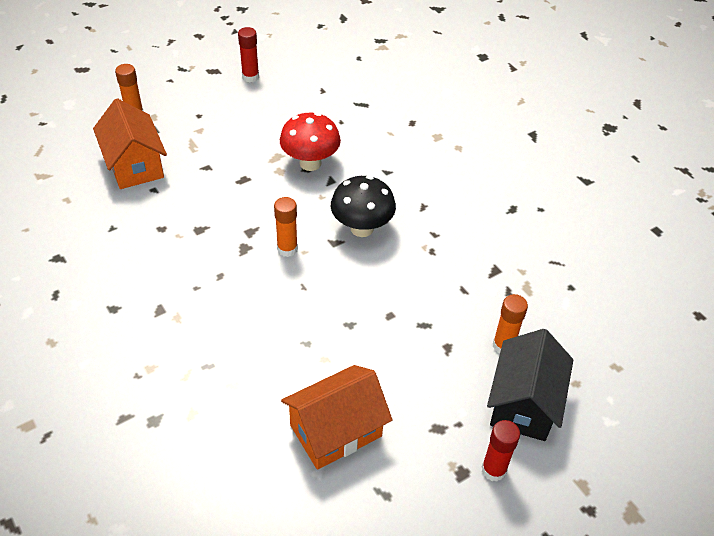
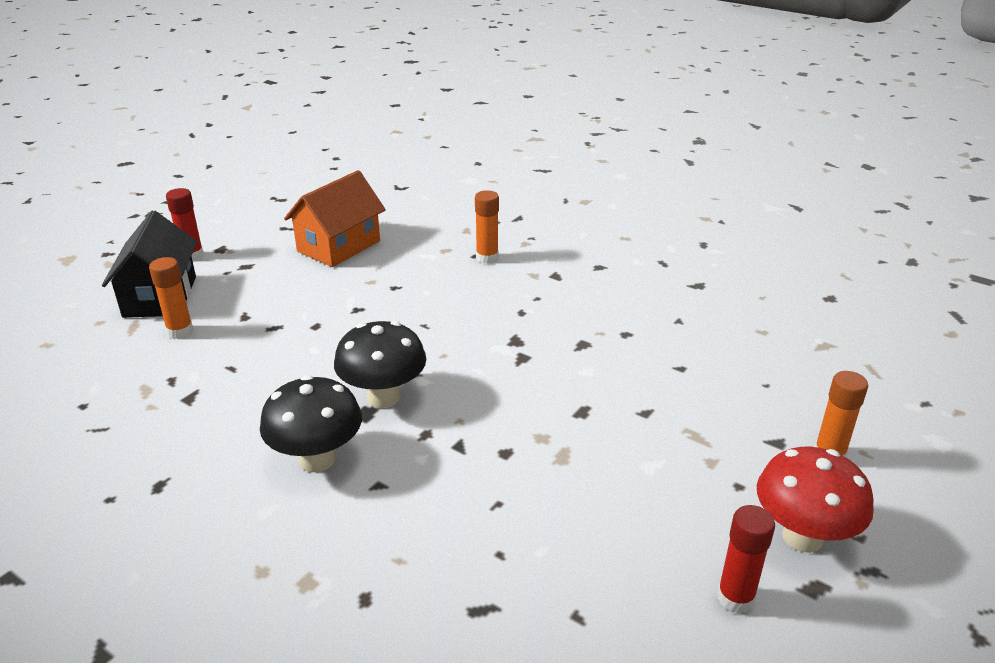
camera: 160 degrees right, 15 degrees down
orange house [93,98,167,189] -> none
orange glue stick [274,197,298,257] -> orange glue stick moved to [475,190,499,264]
red mushroom [280,112,341,171] -> red mushroom moved to [757,447,874,553]
none -> black mushroom [260,375,362,472]

